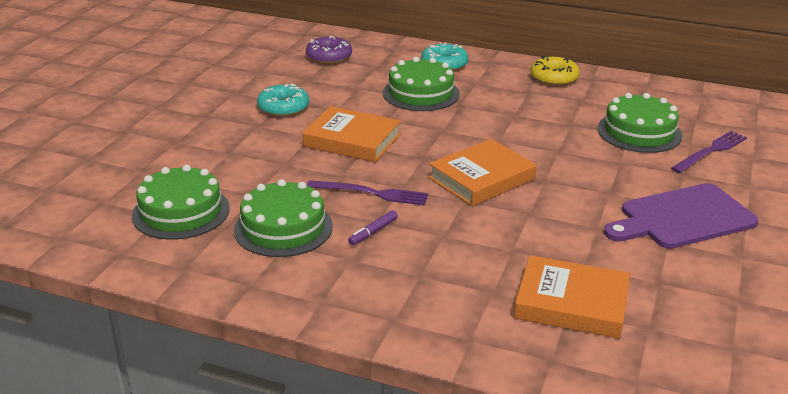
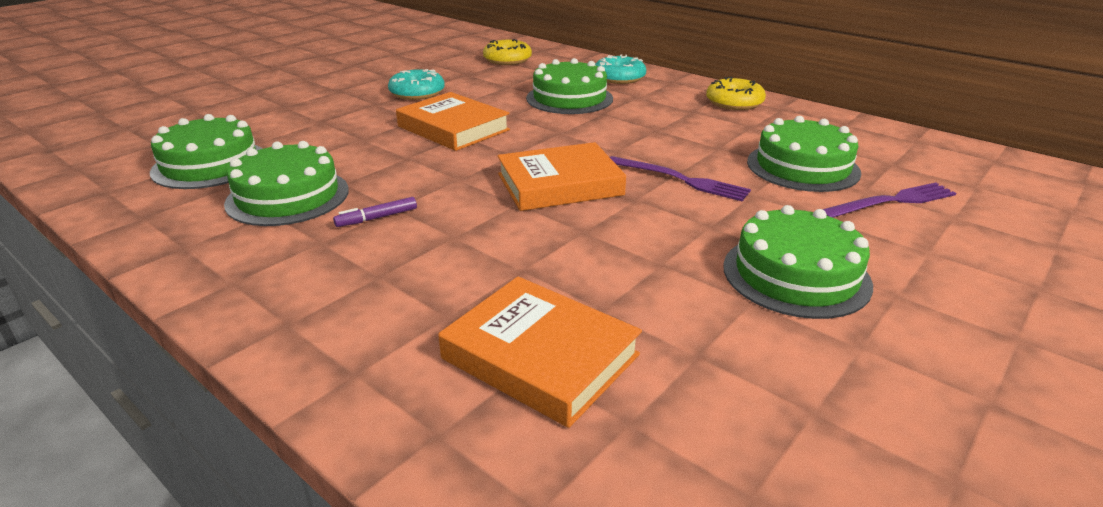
camera: 20 degrees right, 0 degrees up
purple donut [306,36,352,64] -> yellow donut [483,39,532,65]
purple fork [307,180,428,205] -> purple fork moved to [610,156,751,201]
purple cutting board [604,183,759,249] -> green cake [723,205,873,319]

